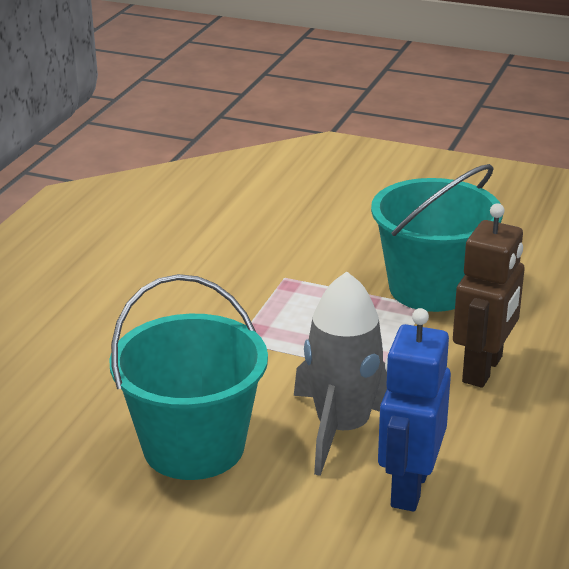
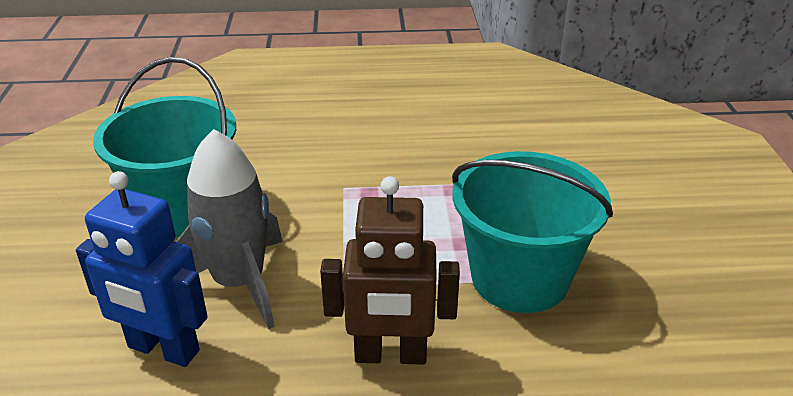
camera: 65 degrees right, 5 degrees up
blue robot [378,308,451,512] -> blue robot turned 150 degrees counterclockwise [76,171,208,367]

